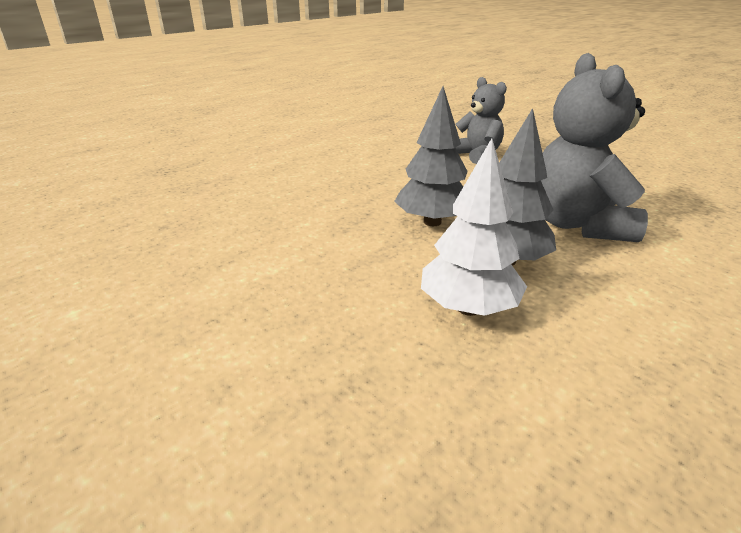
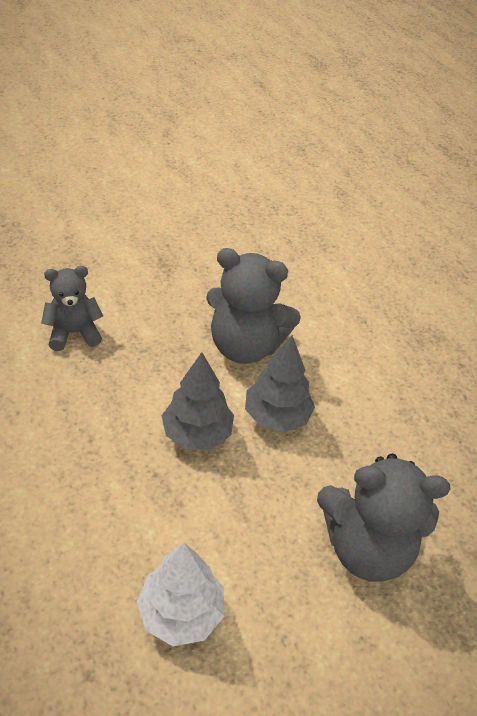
camera: 75 degrees left, 15 degrees up
white tree [421,138,527,316] -> white tree moved to [137,543,224,646]
none -> grey teddy bear [317,454,450,582]

